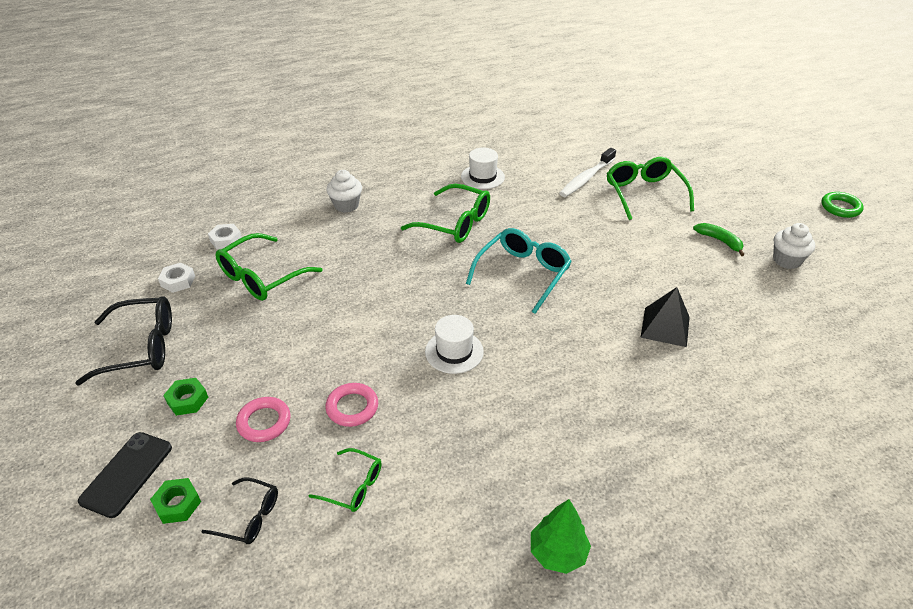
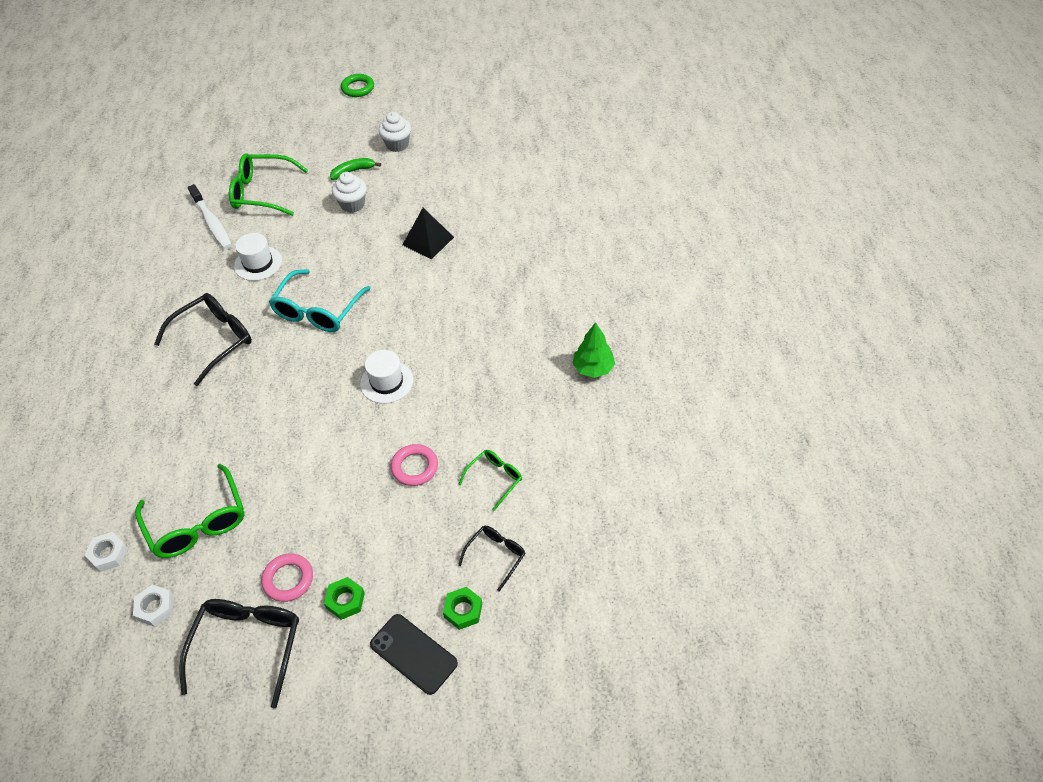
camera: 70 degrees left, 10 degrees up
pink ring [236,397,291,442] -> pink ring moved to [262,554,313,602]
white cupcake [326,170,362,213] -> white cupcake moved to [332,172,367,213]
green glasses [401,184,490,243] -> black glasses [154,293,252,386]
white hat [461,148,505,189] -> white hat moved to [234,233,282,281]
turquoise glasses [466,228,572,314] -> turquoise glasses turned 120 degrees counterclockwise [269,269,371,332]

